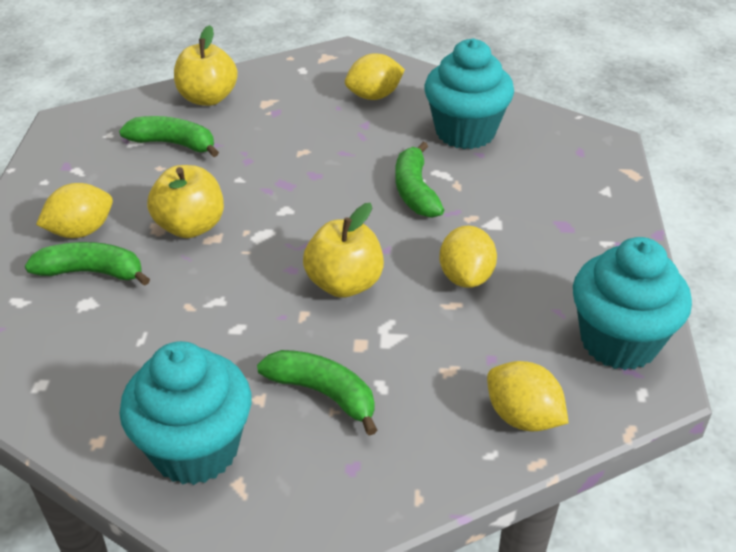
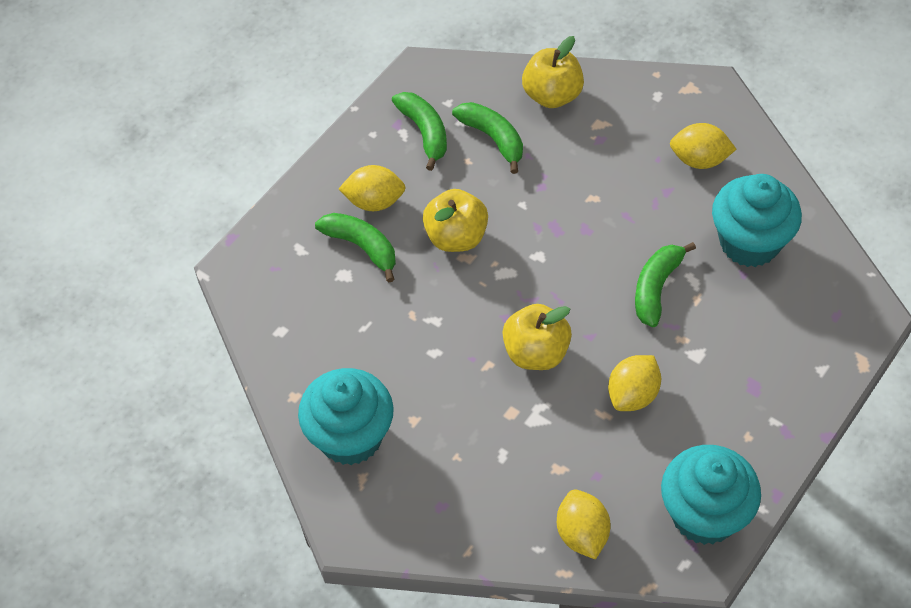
camera: 35 degrees right, 15 degrees up
green banana [257,350,377,435] -> green banana moved to [392,92,447,171]

